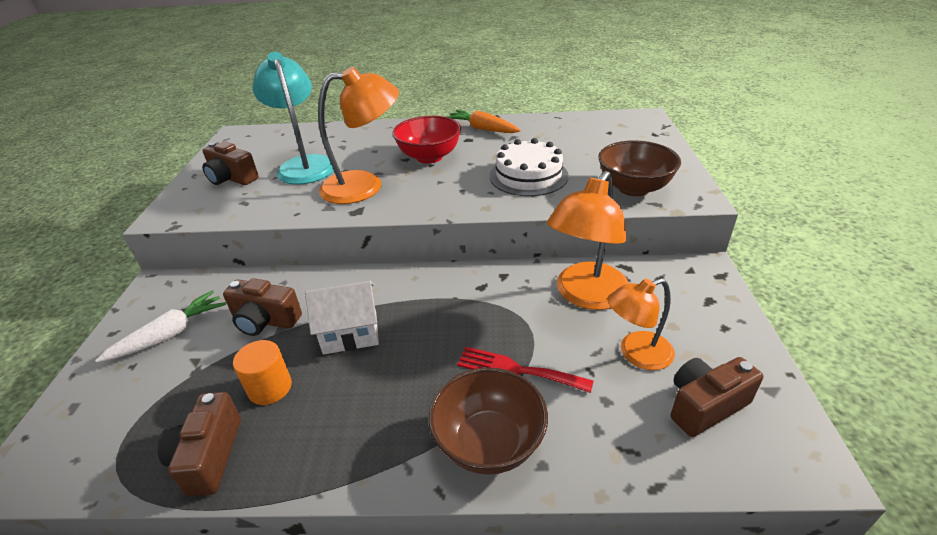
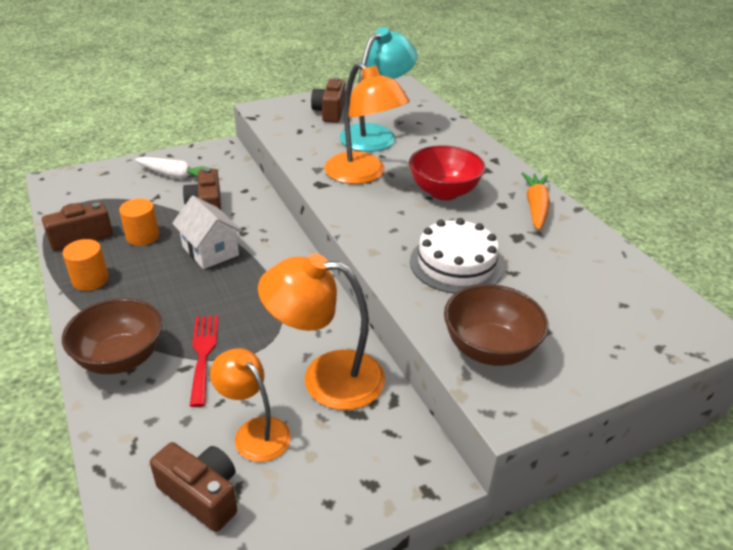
camera: 60 degrees right, 0 degrees up
none -> orange cylinder [63,239,109,291]

